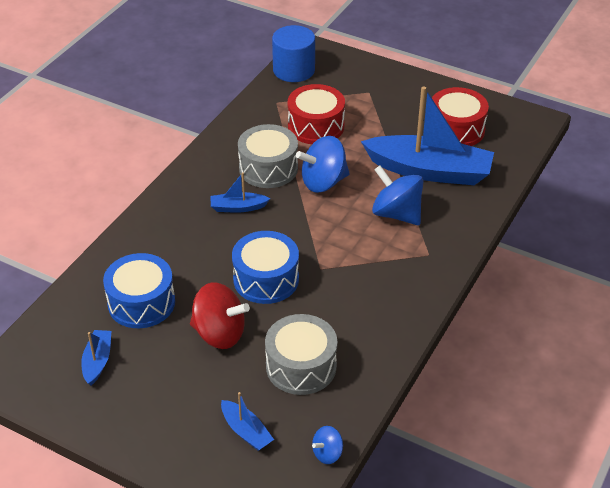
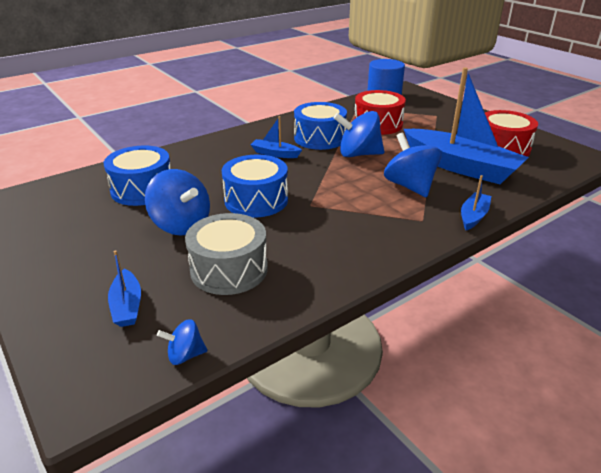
camera: 25 degrees right, 10 degrees down
blue boat [81,330,111,385] -> blue boat moved to [461,175,491,230]
red spinning top [190,283,250,349] -> blue spinning top [145,169,210,236]
grey drum [238,124,298,188] -> blue drum [294,102,347,150]

